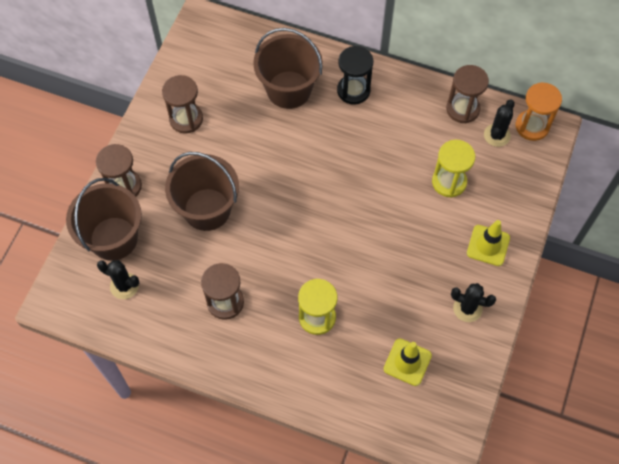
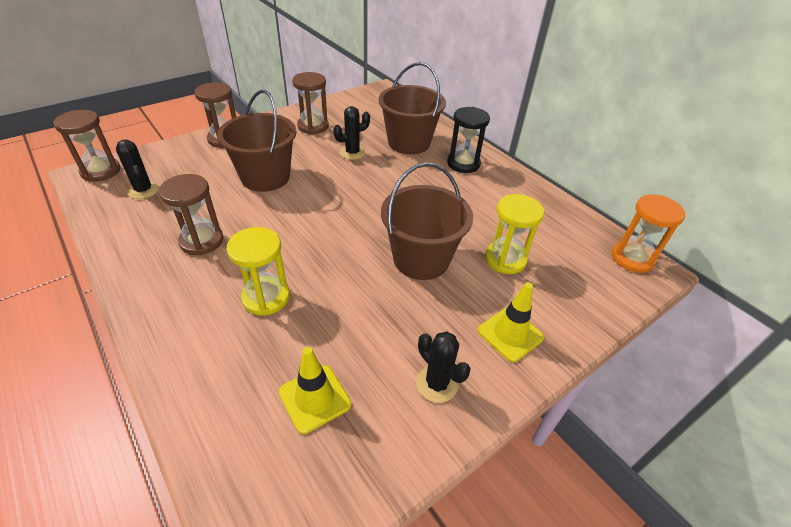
camera: 30 degrees right, 20 degrees down
brown bucket [66,178,142,261] -> brown bucket moved to [381,162,473,280]
brown hourglass [446,65,489,123] -> brown hourglass moved to [54,110,120,182]
black cactus [484,99,515,147] -> black cactus moved to [333,106,370,160]

